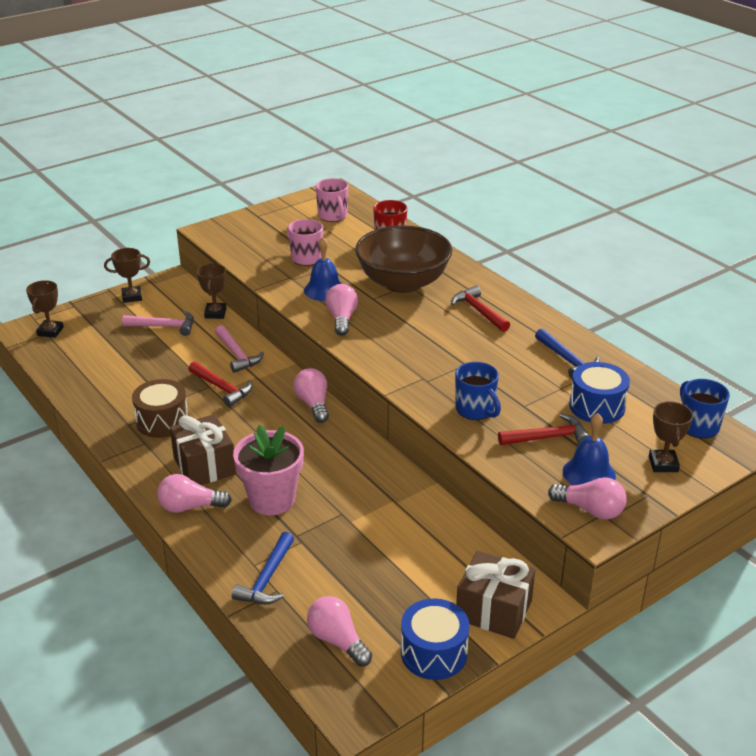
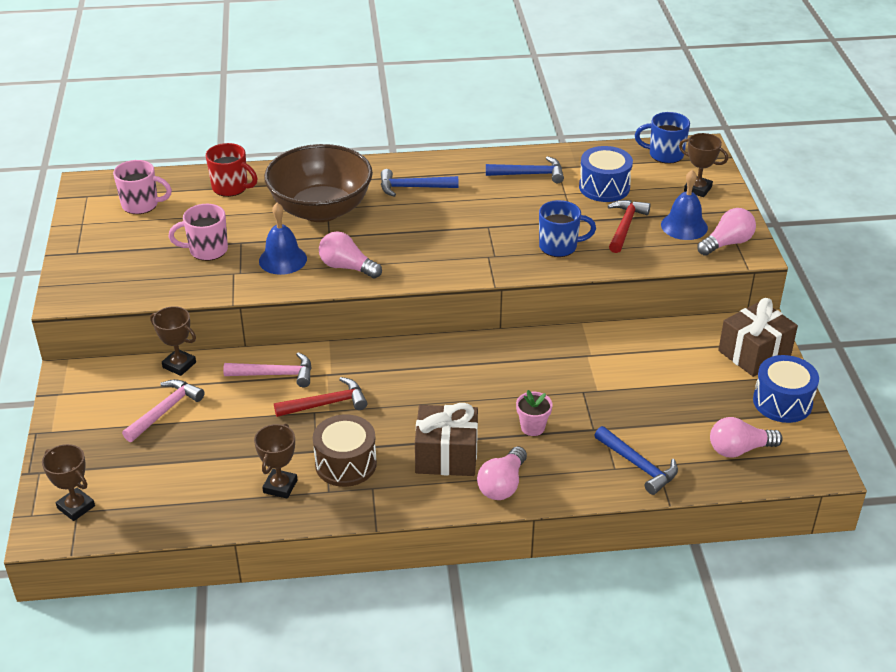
camera: 60 degrees left, 5 degrees up
brown trophy [104,248,150,303] -> brown trophy moved to [254,424,297,499]
pink flower pot [233,425,304,515] -> pink flower pot [516,390,553,436], size x0.50
pink light bulb [293,368,329,423] -> none
red hammer [451,286,510,332] -> blue hammer [381,169,458,197]

